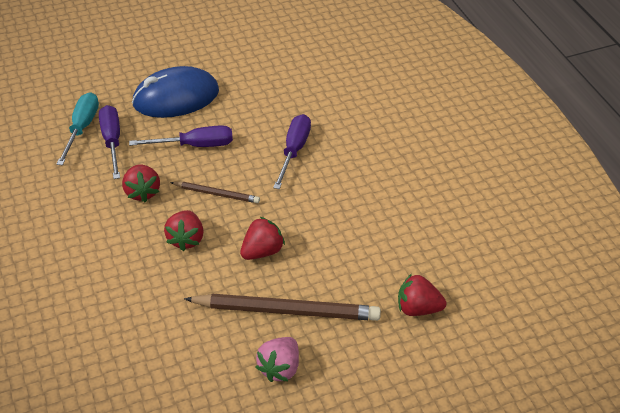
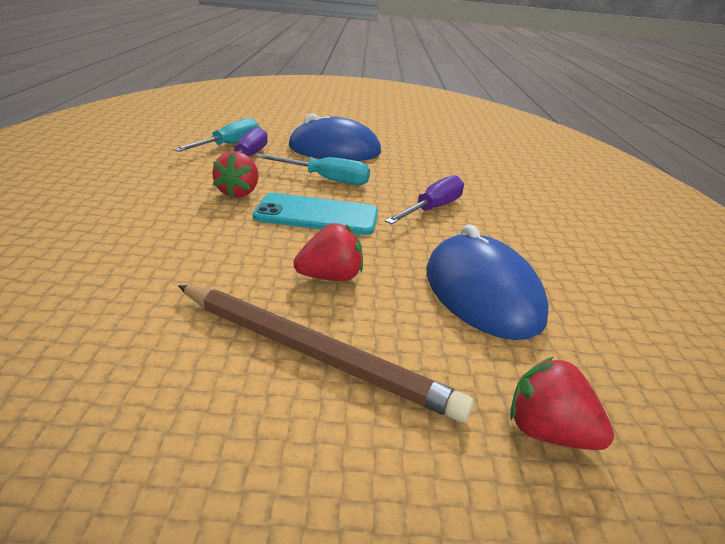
camera: 20 degrees right, 15 degrees down
purple screwdriver [129,125,233,147] -> turquoise screwdriver [256,154,370,185]
red strawberry [164,210,204,251] -> none
brown pencil [170,182,260,203] -> turquoise phone [253,193,378,235]
pink strawberry [256,337,299,382] -> none
none -> blue mouse [426,224,549,340]

